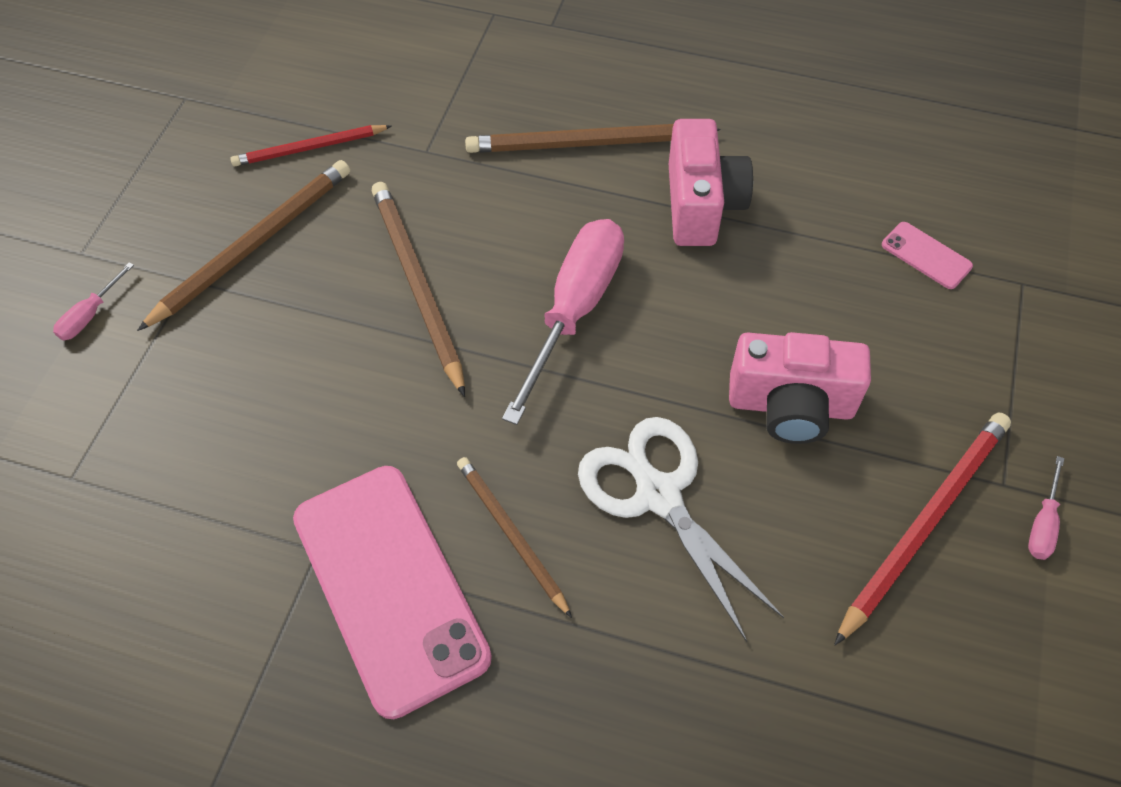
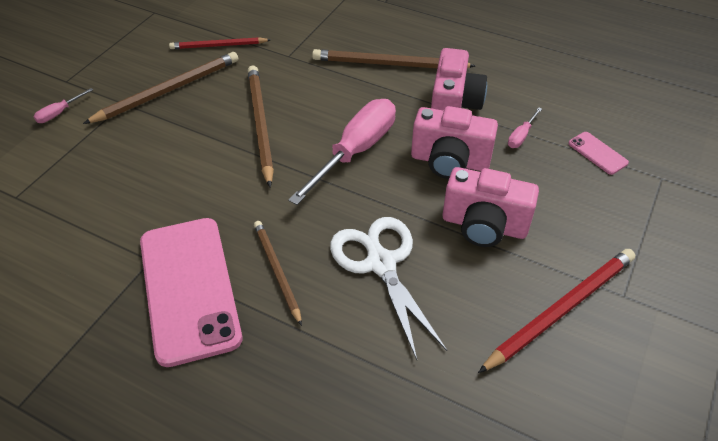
camera: 10 degrees right, 10 degrees down
pink screwdriver [1028,456,1064,560] -> pink screwdriver moved to [508,107,542,148]
none -> pink camera [411,106,498,179]

